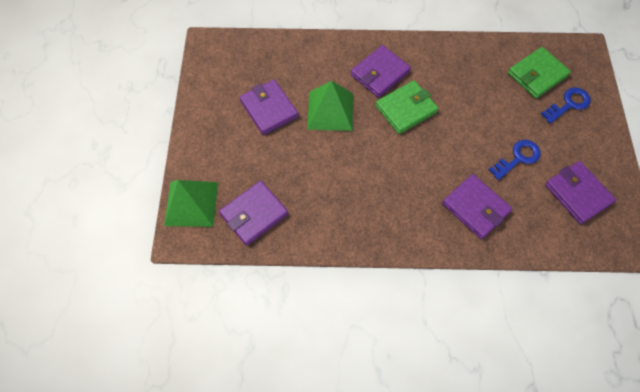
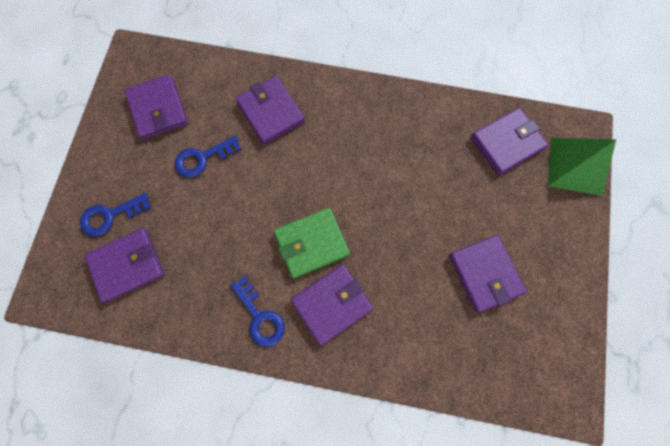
camera: 170 degrees left, 10 degrees up
green pyramid [307,81,353,131] -> none
green wallet [508,47,571,99] -> purple wallet [84,228,164,303]
none -> blue key [231,276,285,347]

